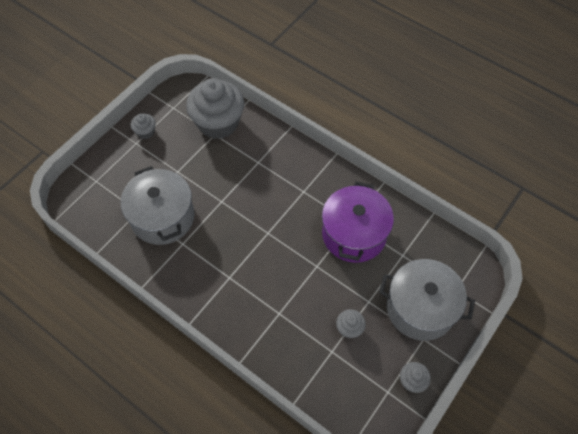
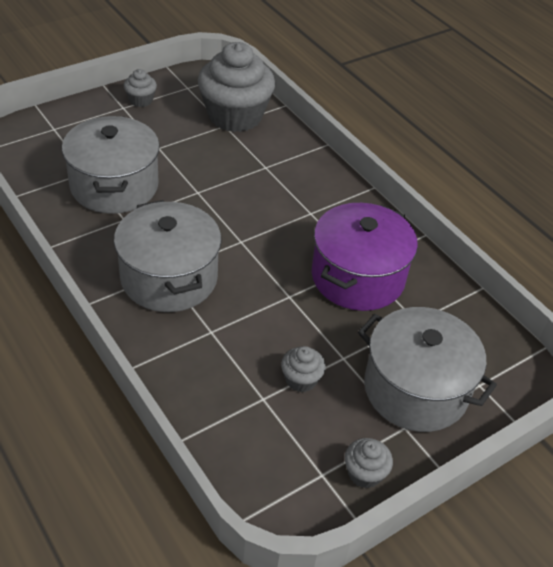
camera: 15 degrees right, 15 degrees down
none -> grey pot [114,200,222,312]

